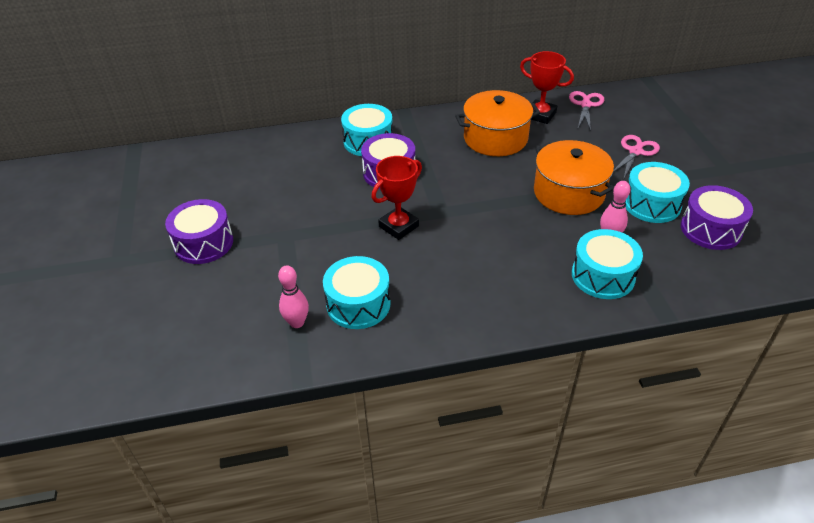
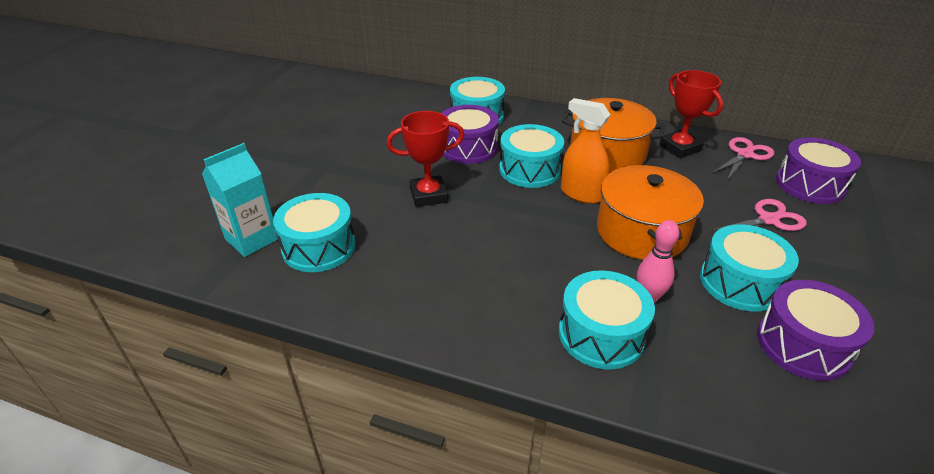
camera: 30 degrees right, 5 degrees down
purple drum [165,199,233,264] -> purple drum moved to [776,137,861,204]
pink bowling pin [278,265,309,328] -> turquoise carton [202,143,278,257]
none -> turquoise drum [499,124,564,188]
none -> orange spray bottle [561,98,610,204]

